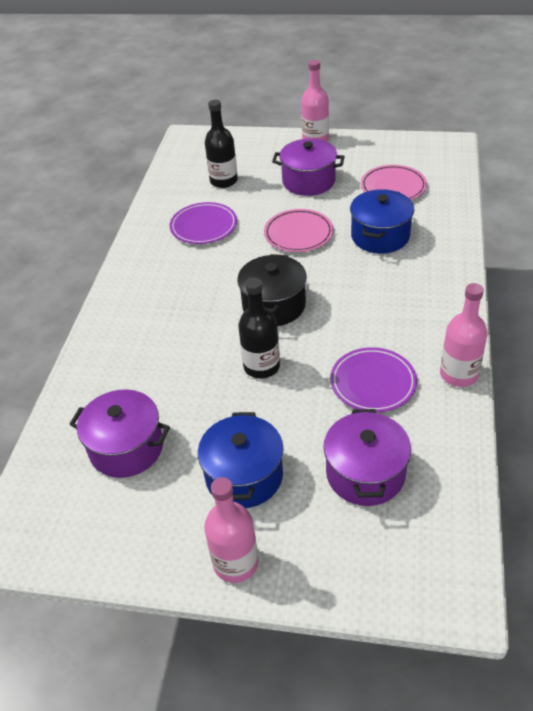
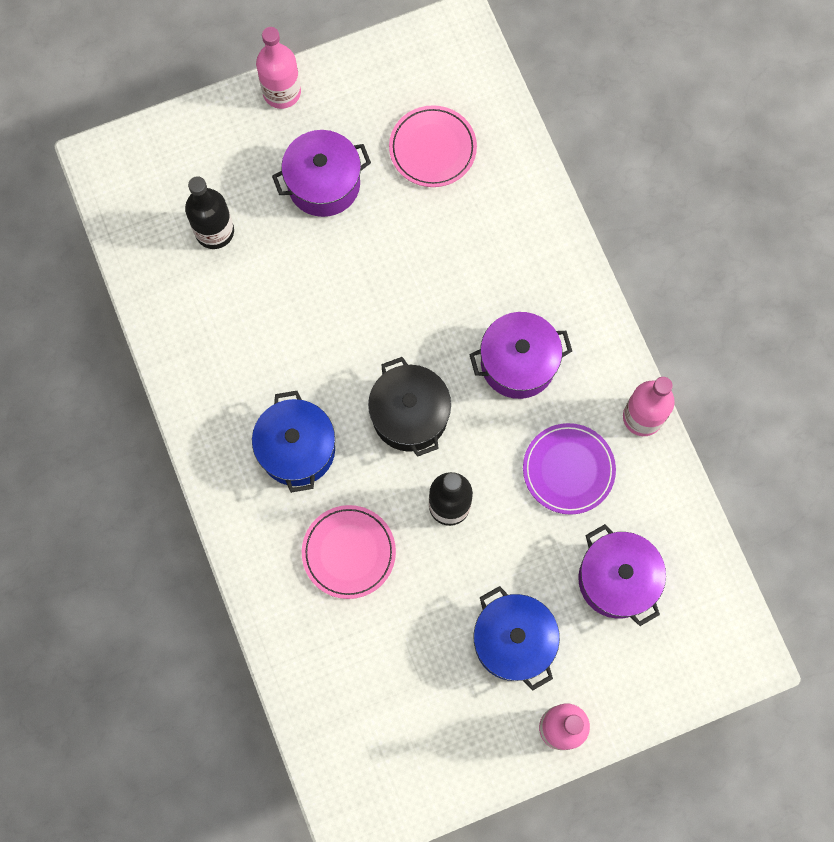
camera: 35 degrees left, 30 degrees up
purple pot [69,389,170,478] -> purple pot moved to [469,312,572,399]
purple plate [170,202,237,244] -> none
pink plate [264,209,333,252] -> pink plate moved to [302,505,396,599]
blue pot [350,189,414,254] -> blue pot moved to [252,391,335,493]

